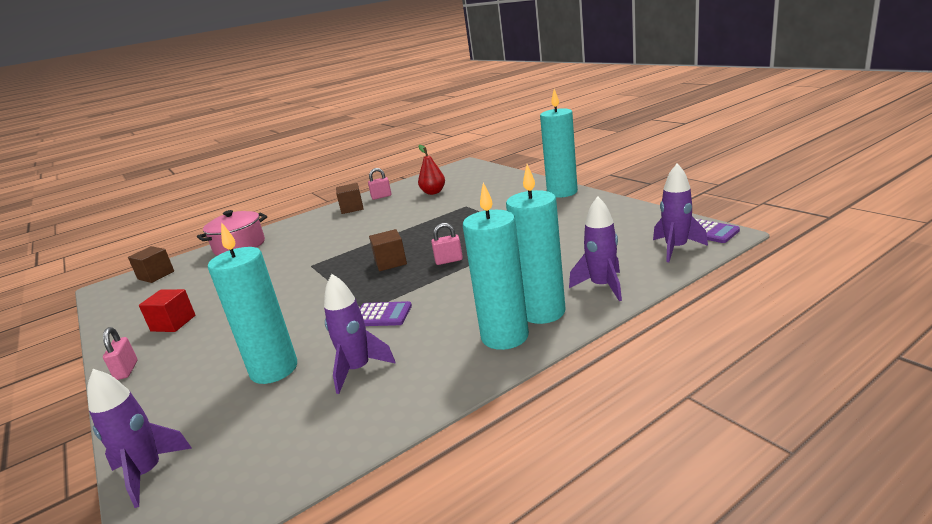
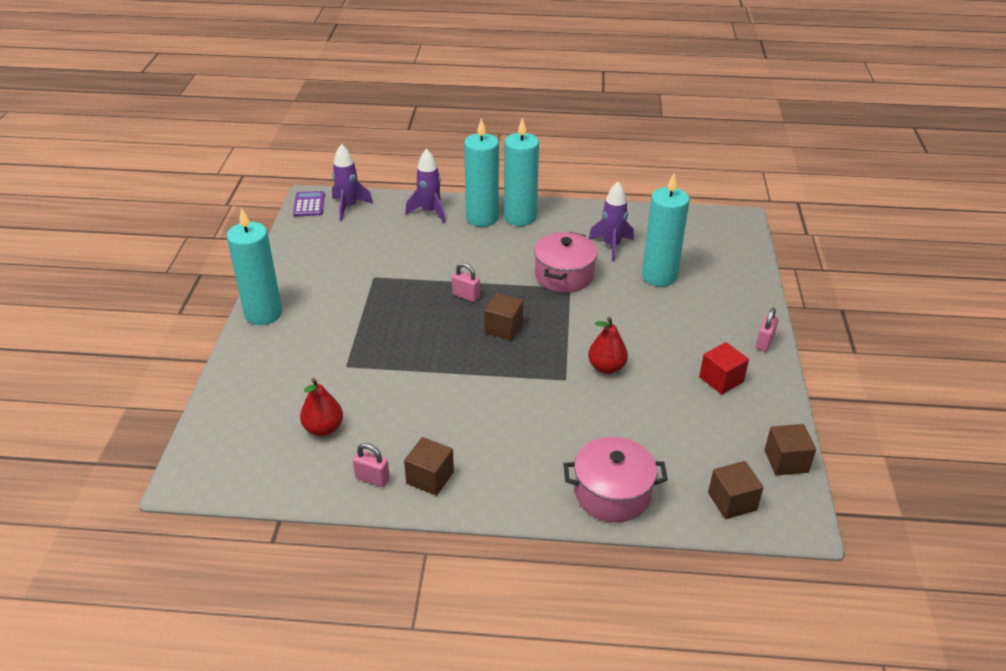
camera: 145 degrees left, 15 degrees up
purple rocket [87,369,192,508] -> none
purple calculator [360,301,412,326] -> pink pot [534,232,598,293]
none -> red pear [588,317,628,374]
none -> brown cube [764,424,816,475]

